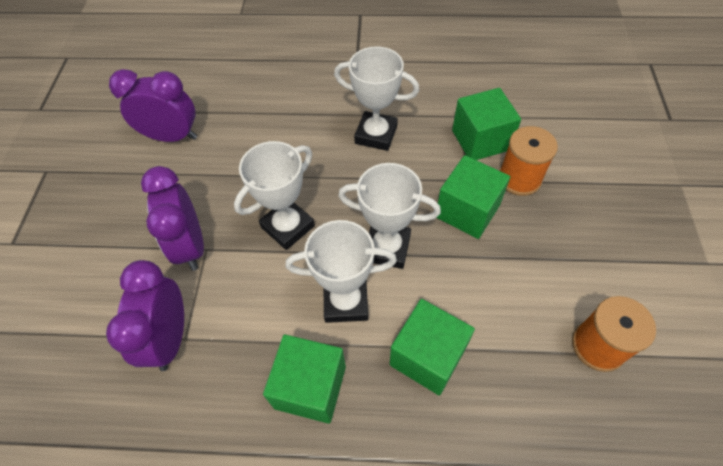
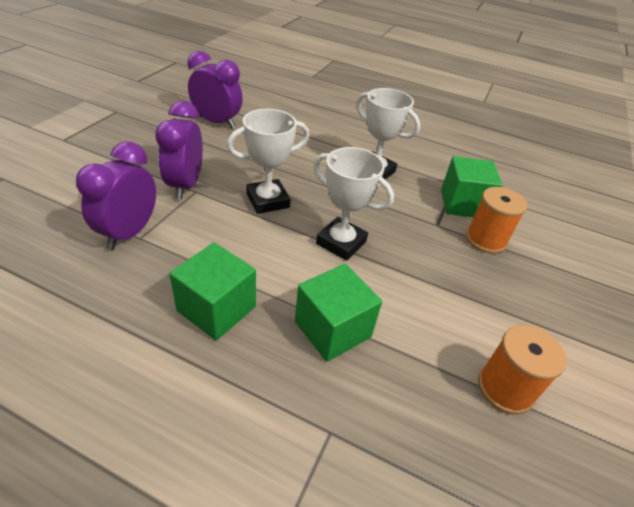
camera: 15 degrees right, 15 degrees down
white trophy [285,220,397,323] -> none
green cube [437,155,510,239] -> none

